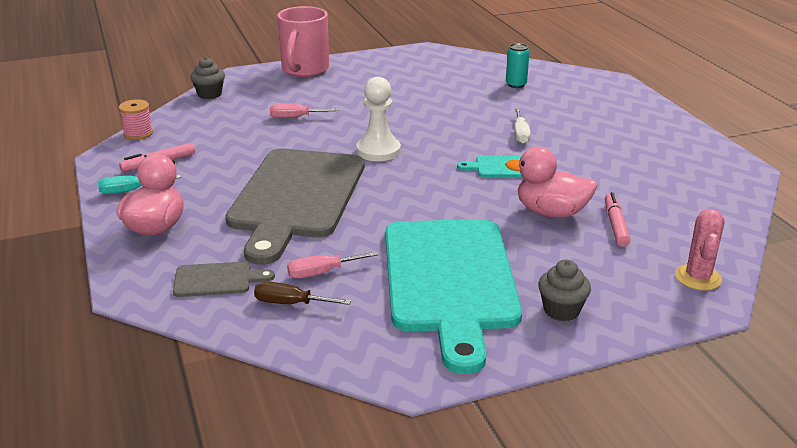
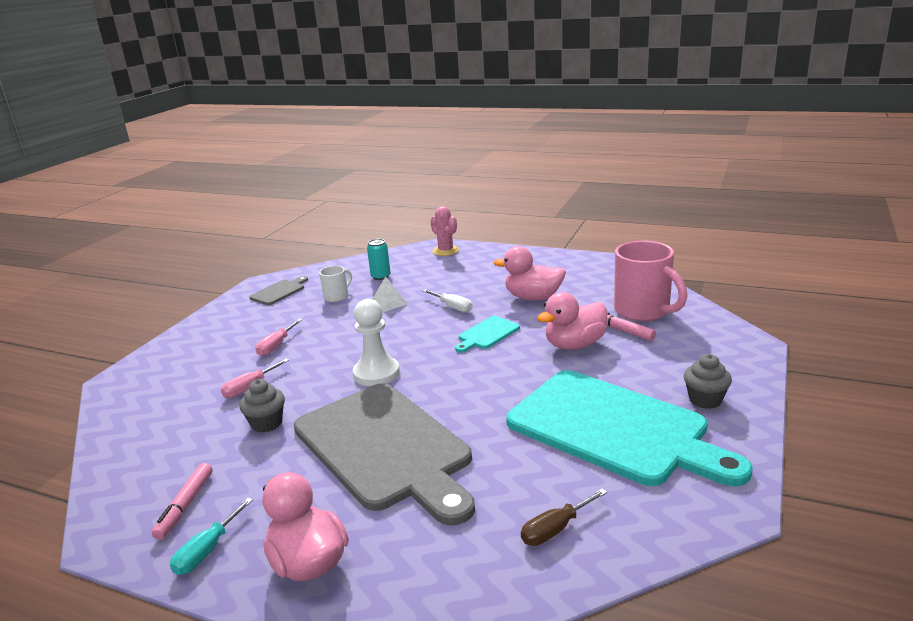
camera: 45 degrees left, 5 degrees down
pink spool [119,99,153,140] -> none
grey cutting board [173,261,275,297] -> grey cutting board moved to [249,276,308,305]
grey cupcake [190,57,225,99] -> grey cupcake moved to [239,379,285,433]
pink mug [277,6,329,77] -> pink mug moved to [614,241,687,321]
pink screwdriver [287,251,379,278] -> pink screwdriver moved to [256,319,302,356]
pink cactus [675,209,725,291] -> pink cactus moved to [430,206,459,256]
none -> white mug [319,266,352,302]
none -> white pyramid [372,276,408,312]
none -> pink duck [493,246,566,301]

